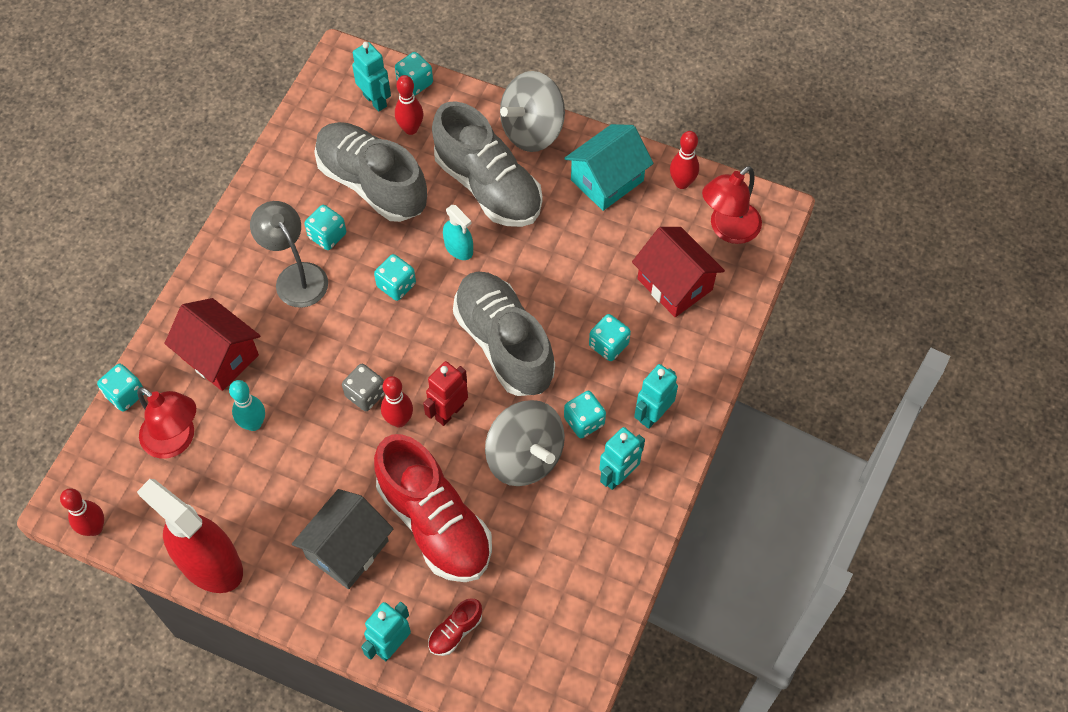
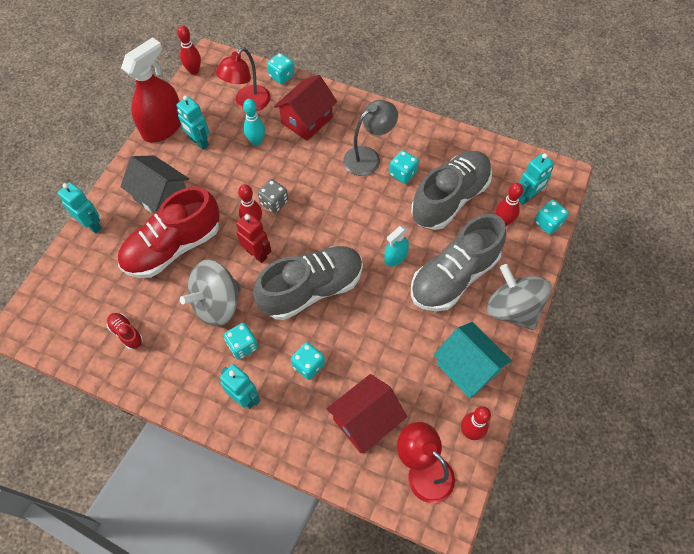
camera: 90 degrees right, 0 degrees up
turquoise dice [374,254,416,301] -> none
red shoe [428,598,482,656] -> red shoe moved to [107,313,143,350]
turquoise robot [599,427,645,490] -> turquoise robot moved to [176,95,209,150]

